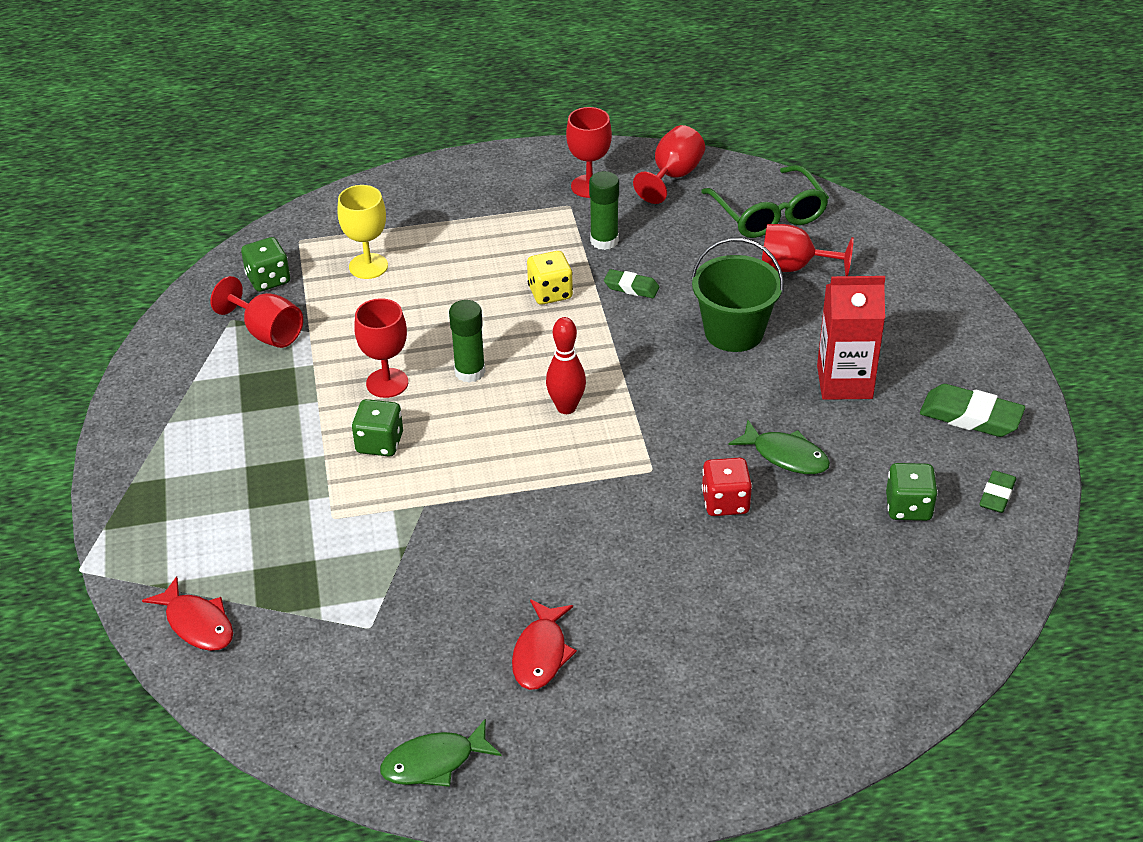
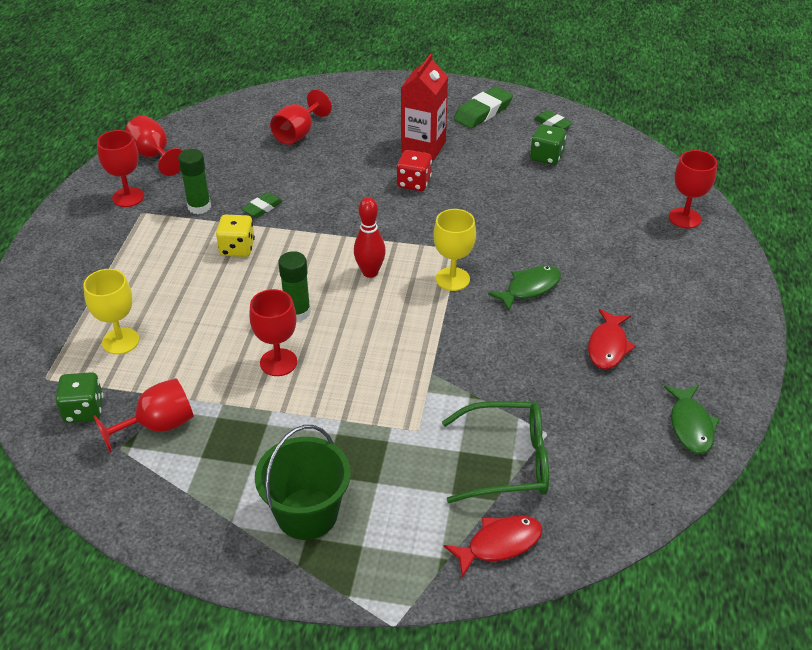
camera: 70 degrees left, 0 degrees up
green dice [352,399,403,457] -> none
red fish [512,600,577,690] -> red fish turned 75 degrees clockwise [588,309,636,369]
green bucket [691,238,784,352] -> green bucket moved to [255,425,351,540]
green glasses [701,165,829,238] -> green glasses moved to [442,401,549,503]
red dice [702,457,752,516] -> red dice moved to [397,150,432,191]
green fish [729,420,830,474] -> green fish moved to [488,265,561,311]
none -> yellow goblet [433,209,476,291]
none -> red goblet [669,150,717,229]

